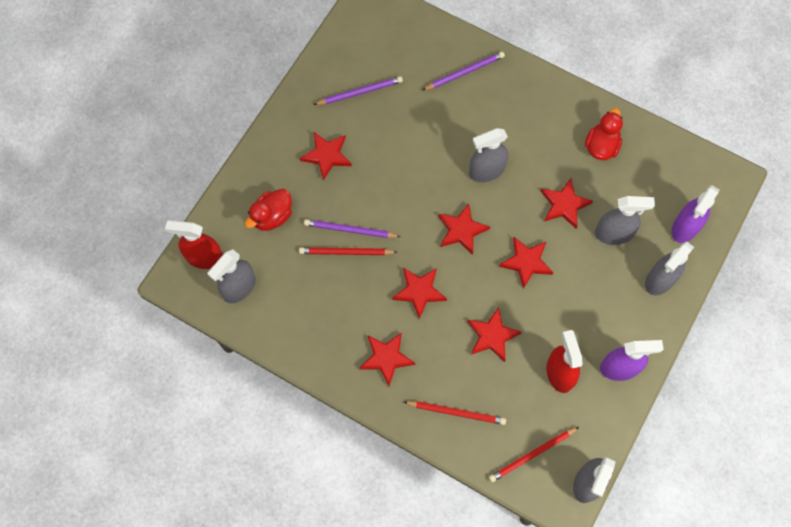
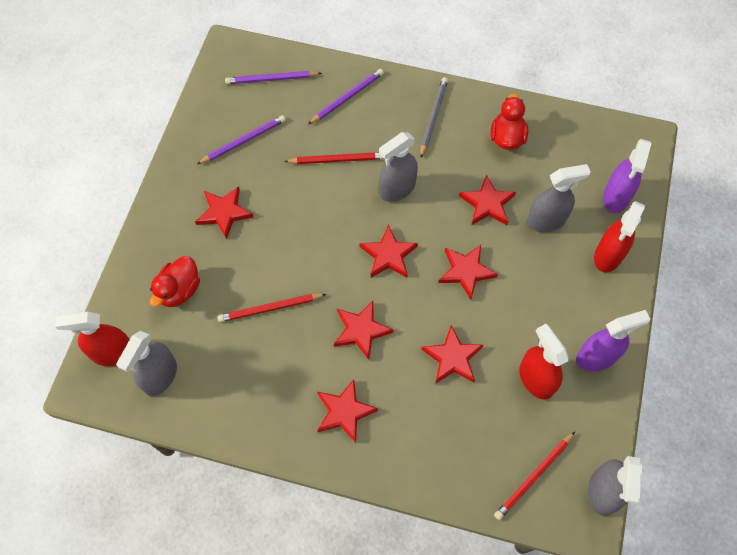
camera: 15 degrees left, 5 degrees down
purple pencil [304,219,401,238] -> purple pencil moved to [225,71,322,84]
red pencil [404,401,506,425] -> red pencil moved to [284,152,384,164]
grey spray bottle [645,242,694,295] -> red spray bottle [594,201,645,272]
none -> grey pencil [420,77,448,158]

